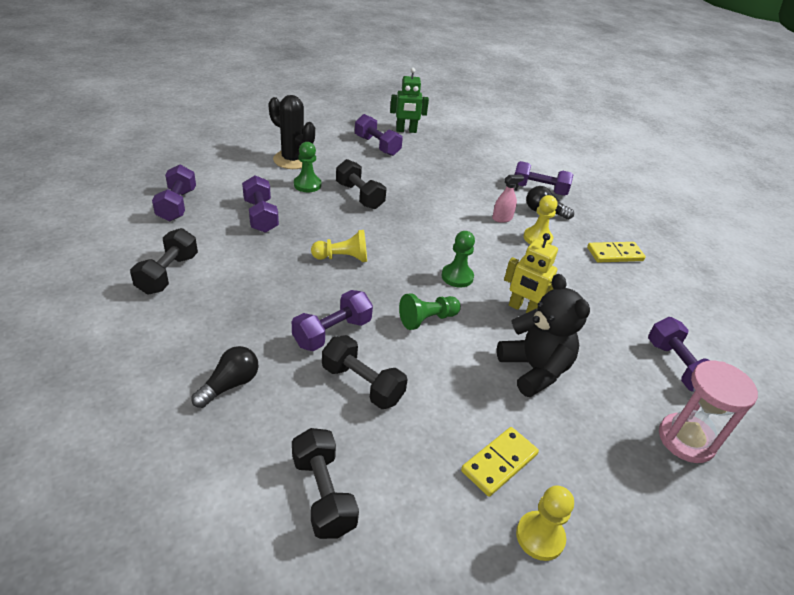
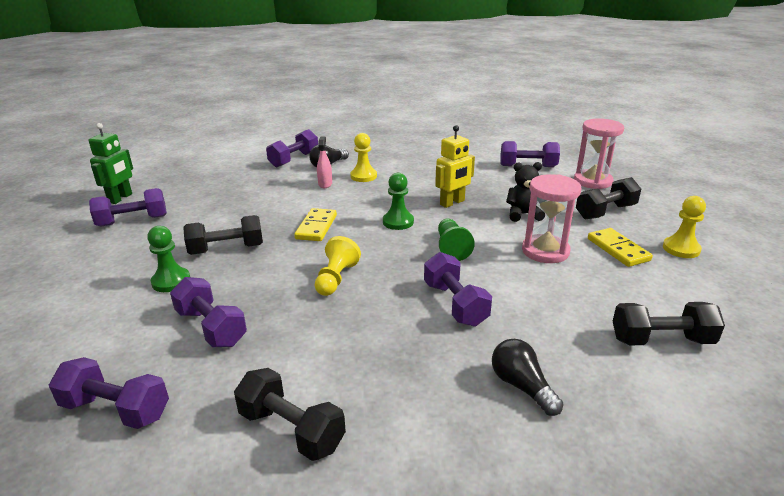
camera: 65 degrees left, 10 degrees down
purple dumbbell [242,175,279,233] -> purple dumbbell turned 45 degrees clockwise [170,277,247,347]
black cactus [268,95,315,169] -> none
black dumbbell [322,335,408,409] -> black dumbbell moved to [576,177,641,219]
black teddy bear [497,274,590,397] -> black teddy bear [506,162,545,222], size x0.63
yellow domino [587,242,646,262] -> yellow domino moved to [294,208,337,241]
none -> pink hourglass [522,174,581,263]

